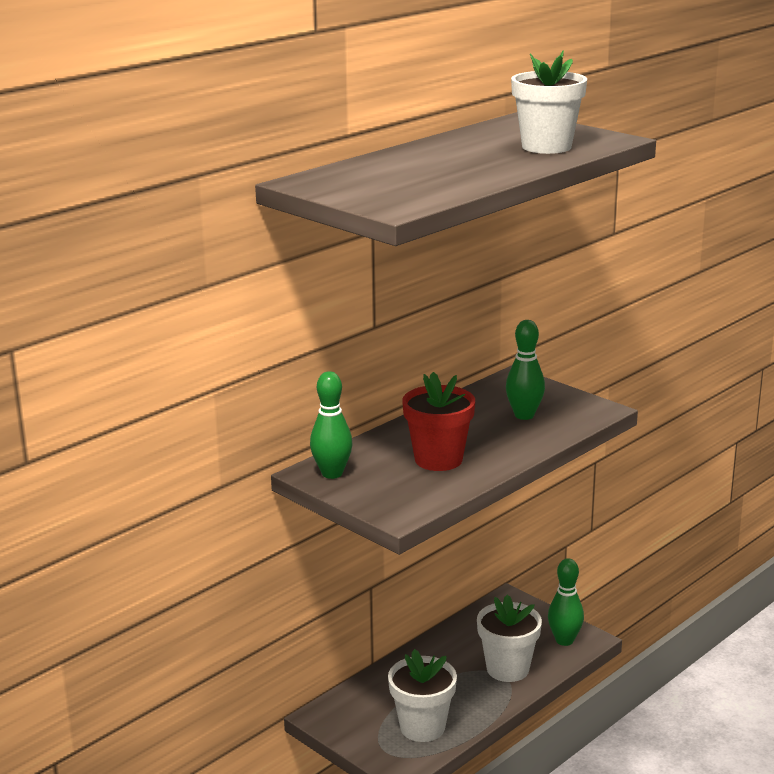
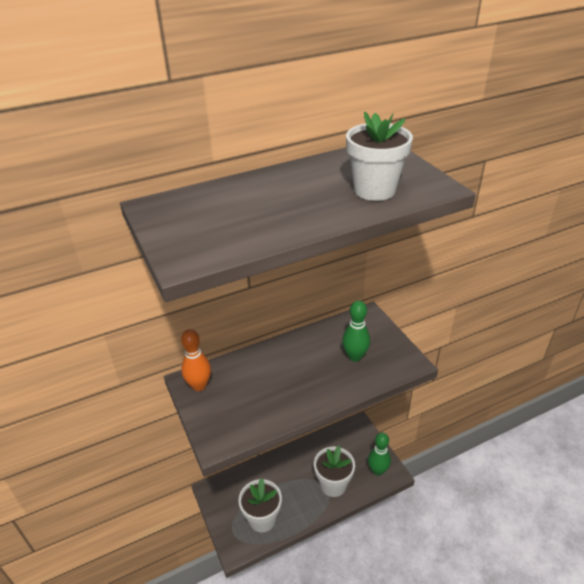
camera: 20 degrees right, 15 degrees up
green bowling pin [310,371,353,479] -> orange bowling pin [181,329,211,391]
red flower pot [402,372,475,471] -> none

